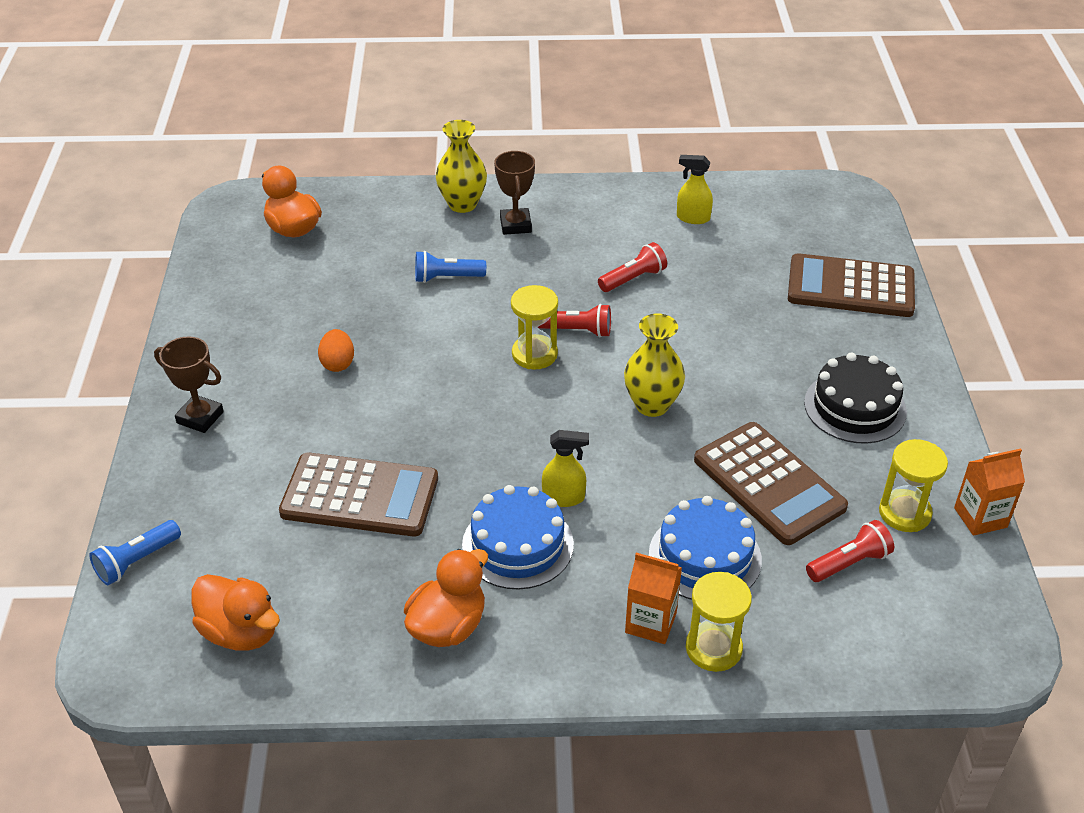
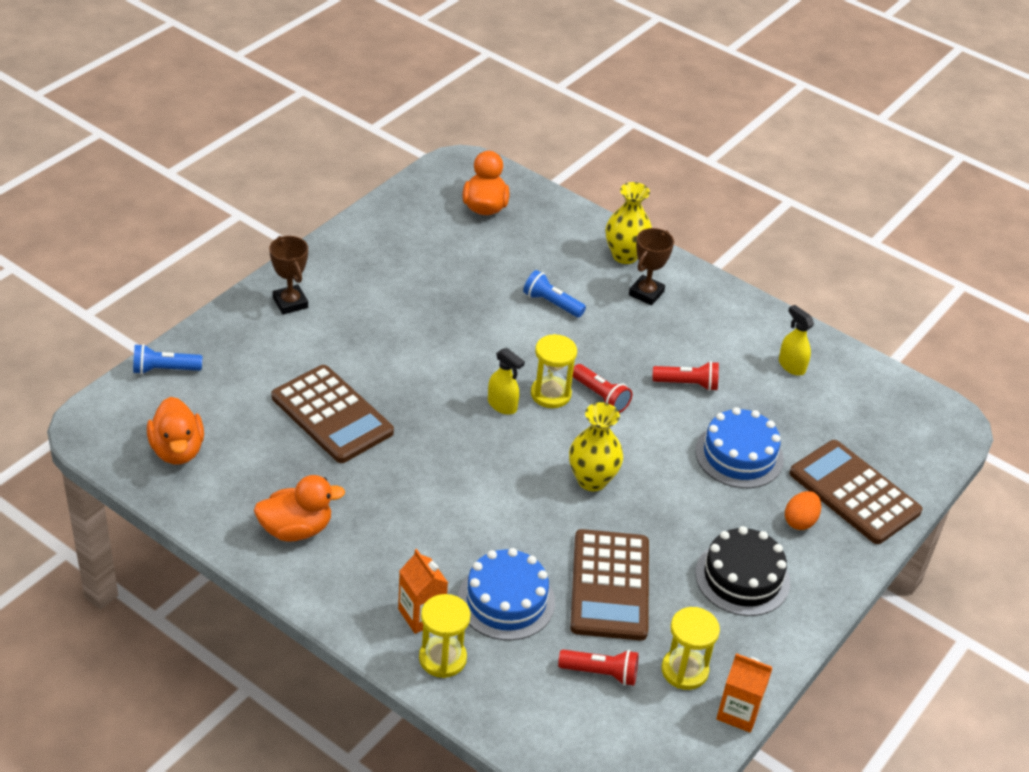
camera: 35 degrees right, 0 degrees up
orange egg [318,329,354,372] -> orange egg moved to [785,491,821,530]
blue cake [462,485,574,590] -> blue cake moved to [695,407,784,488]
yellow spray bottle [542,430,589,507] -> yellow spray bottle moved to [488,348,525,415]

